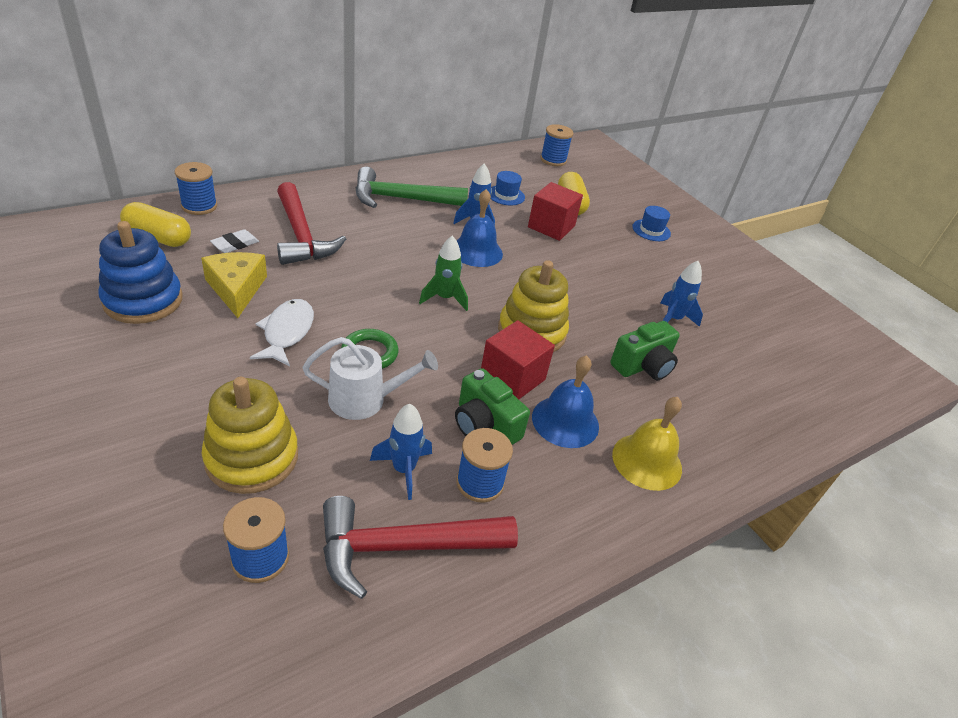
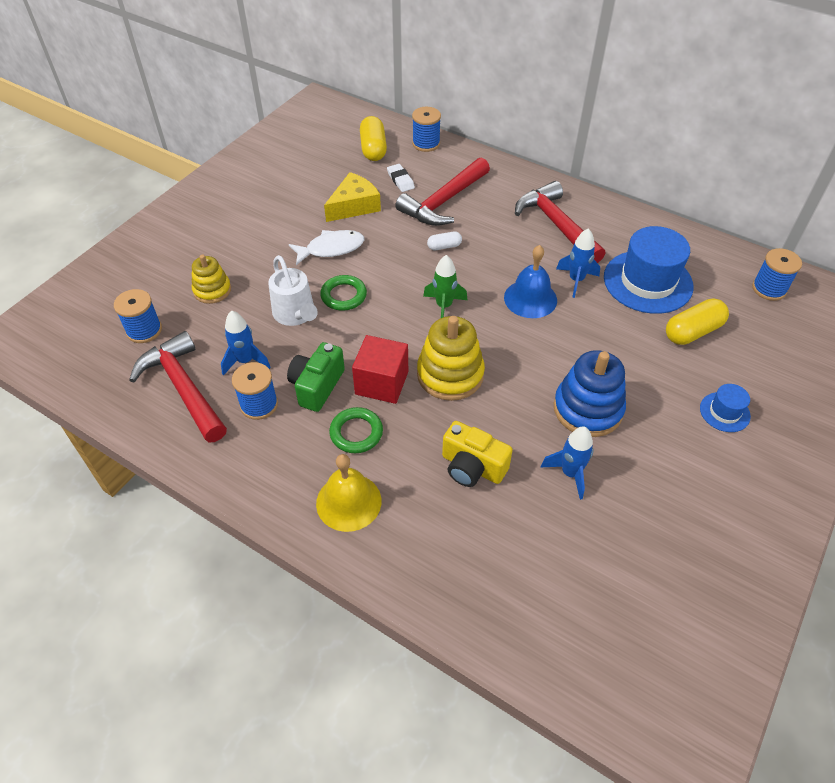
camera: 70 degrees right, 10 degrees up
blue stacking toy [98,221,183,324] -> blue stacking toy moved to [554,350,626,437]
yellow stacking toy [201,377,298,494] -> yellow stacking toy [192,255,231,304], size x0.62
white eraser [210,229,259,253] -> white eraser turned 45 degrees clockwise [387,164,415,192]
green hammer [356,167,468,208] -> red hammer [515,181,606,263]
blue hat [491,171,525,205] -> blue hat [604,226,694,314], size x2.06
red cube [528,182,583,241] -> none
blue bell [532,355,599,448] -> green ring [329,407,383,453]
green camera [610,321,680,380] -> yellow camera [442,421,513,487]
none -> white capsule [427,231,462,250]

